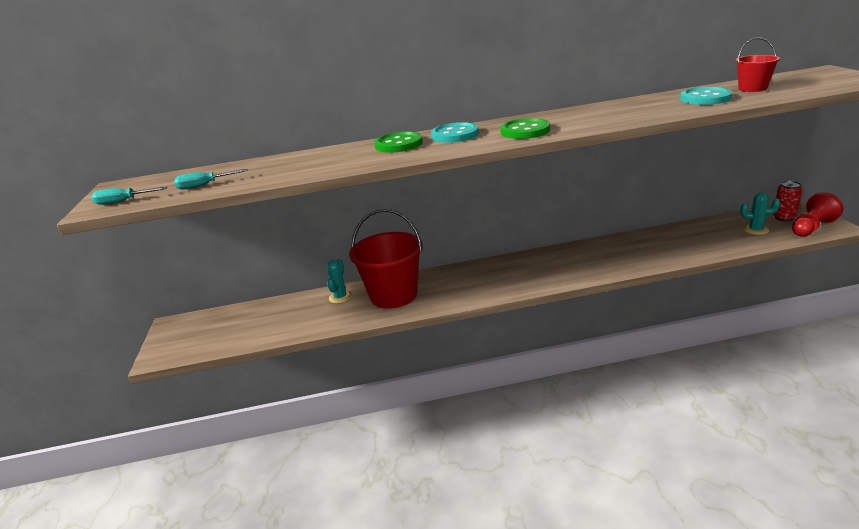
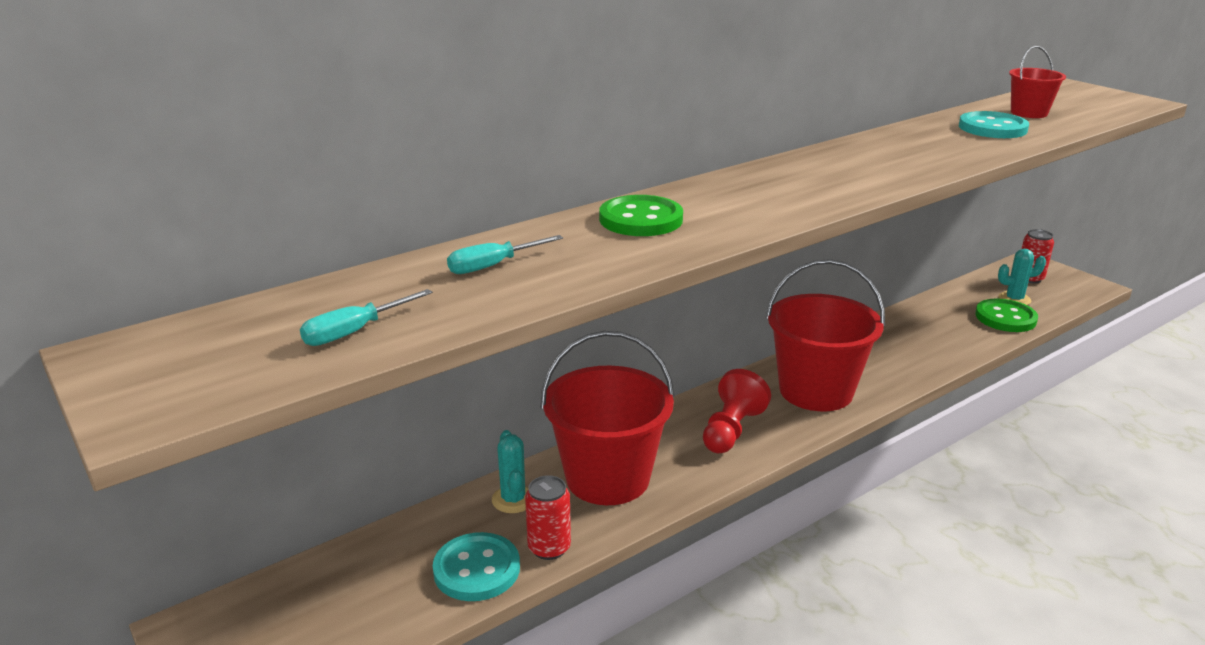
camera: 30 degrees left, 0 degrees up
turquoise screwdriver [91,187,167,205] -> turquoise screwdriver moved to [447,235,563,274]
turquoise button [431,122,479,143] -> turquoise button moved to [433,532,520,601]
green button [500,118,550,139] -> green button moved to [975,298,1038,332]
red pawn [792,192,843,237] -> red pawn moved to [703,369,771,453]
none -> red can [525,475,571,560]
none -> red bucket [766,259,885,412]

